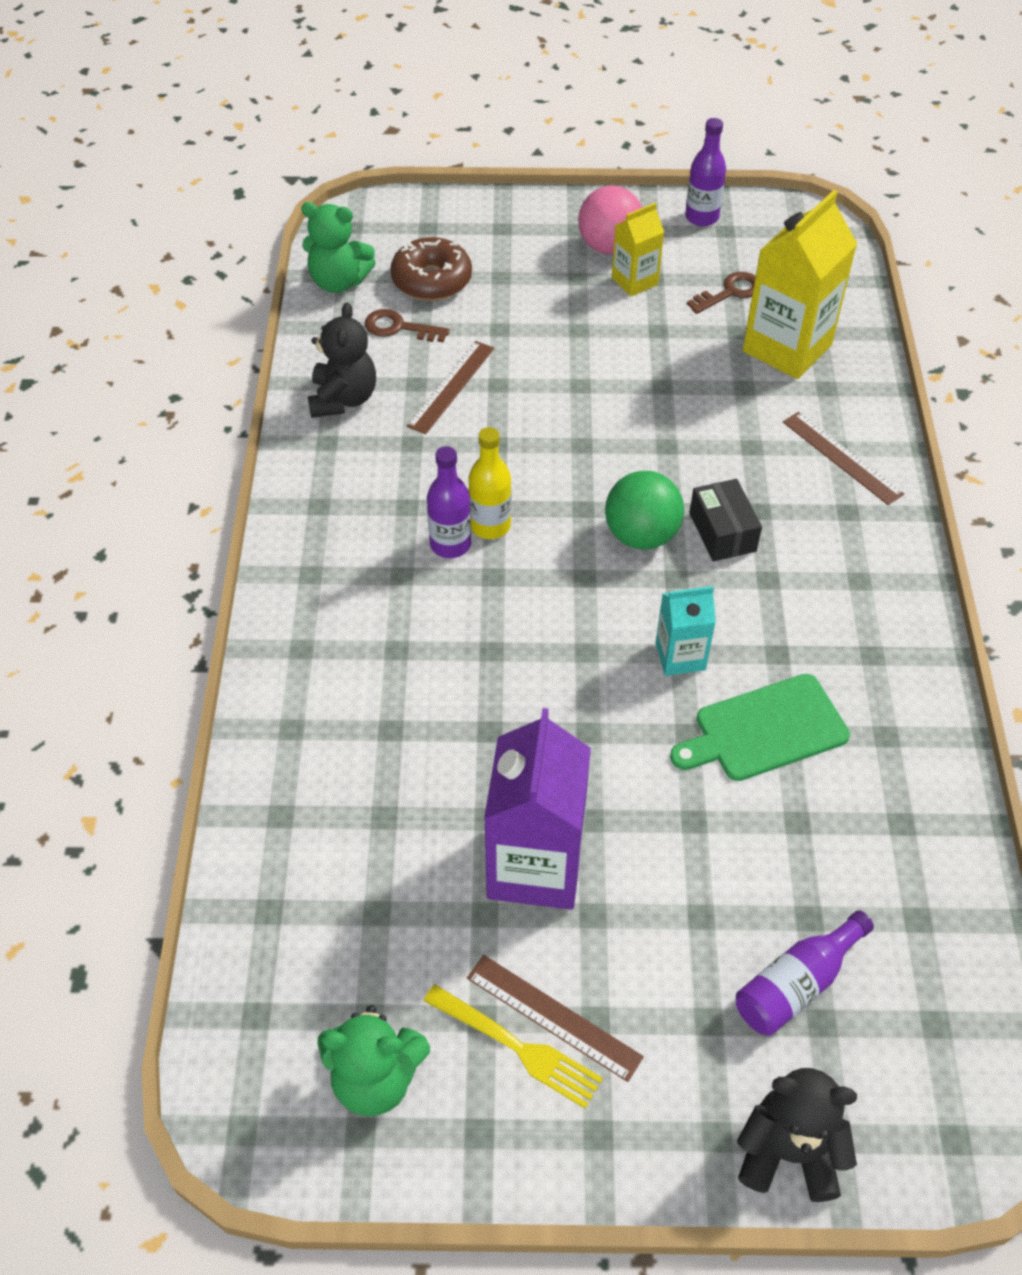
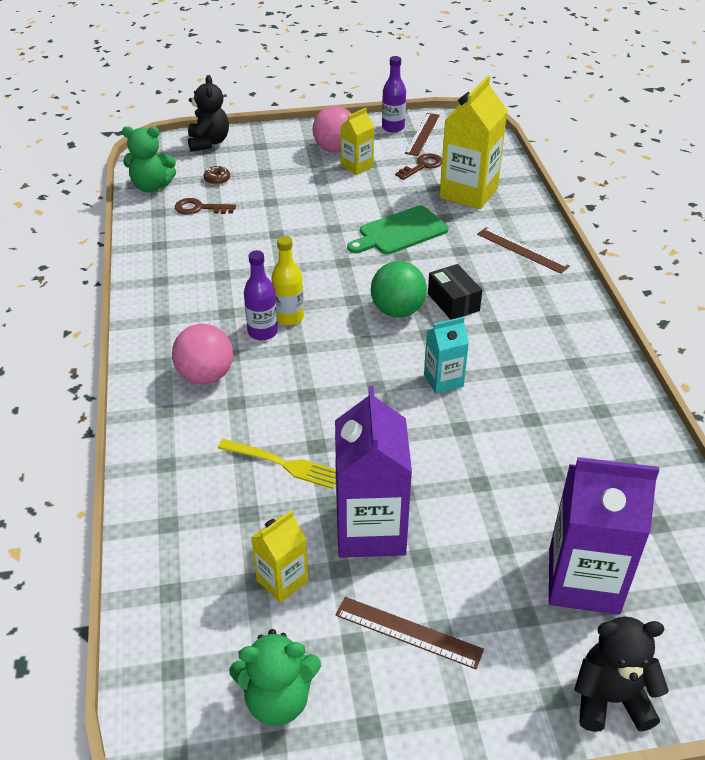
camera: 10 degrees left, 10 degrees down
black teddy bear [308,302,376,418] -> black teddy bear moved to [188,75,229,152]
brown donut [390,237,472,301] -> brown donut [204,166,230,185], size x0.47
brown ruler [406,341,494,434] -> brown ruler moved to [405,113,440,156]
yellow fork [424,984,603,1108] -> yellow fork moved to [218,439,336,489]
green cutting board [670,674,850,781] -> green cutting board moved to [347,206,448,255]
purple bottle [736,910,874,1036] -> purple carton [549,457,659,615]
none -> pink ball [172,324,233,384]
none -> yellow carton [251,510,308,603]

